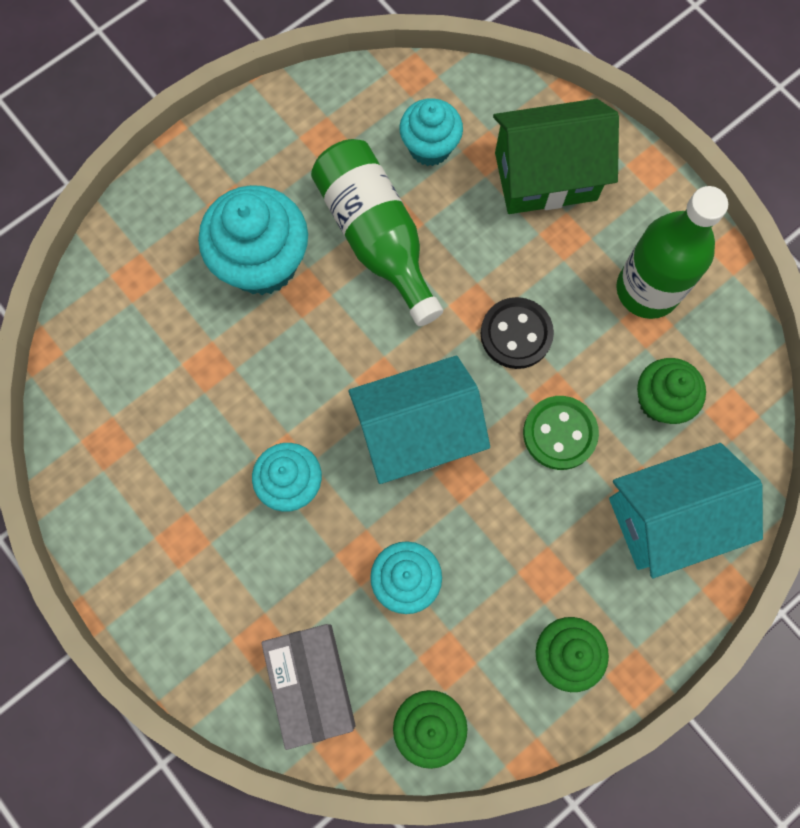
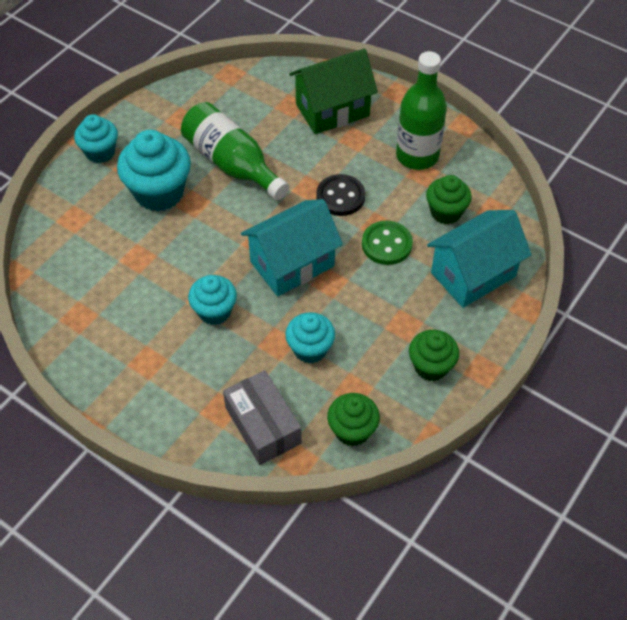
camera: 15 degrees left, 20 degrees down
turquoise cupcake [399,98,463,166] -> turquoise cupcake moved to [74,114,118,163]

